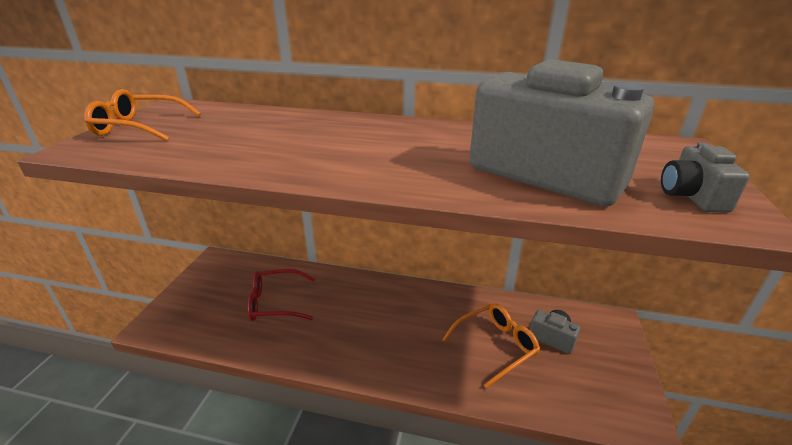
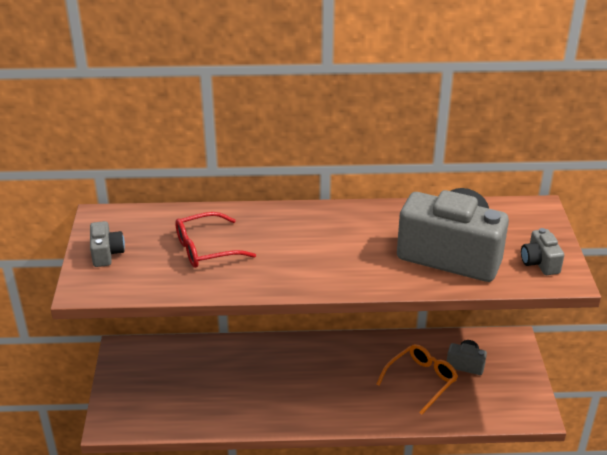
camera: 15 degrees left, 5 degrees up
orange glasses [84,89,201,141] -> grey camera [90,221,125,267]
red glasses [248,269,315,321] -> red glasses moved to [175,212,256,268]

